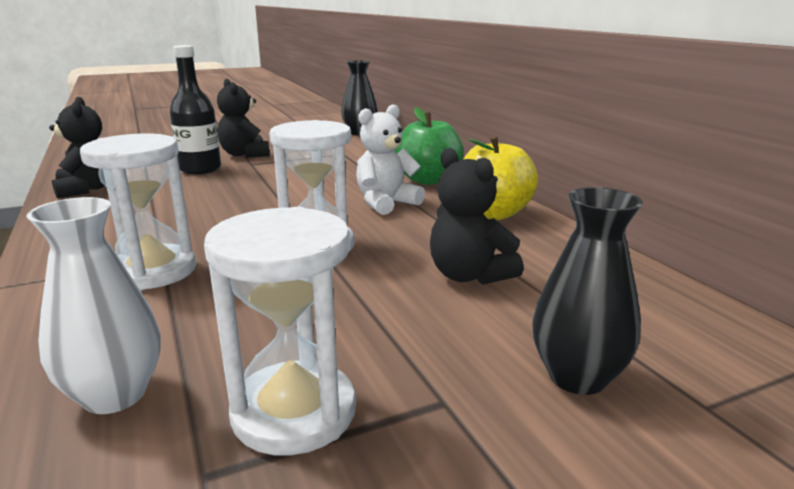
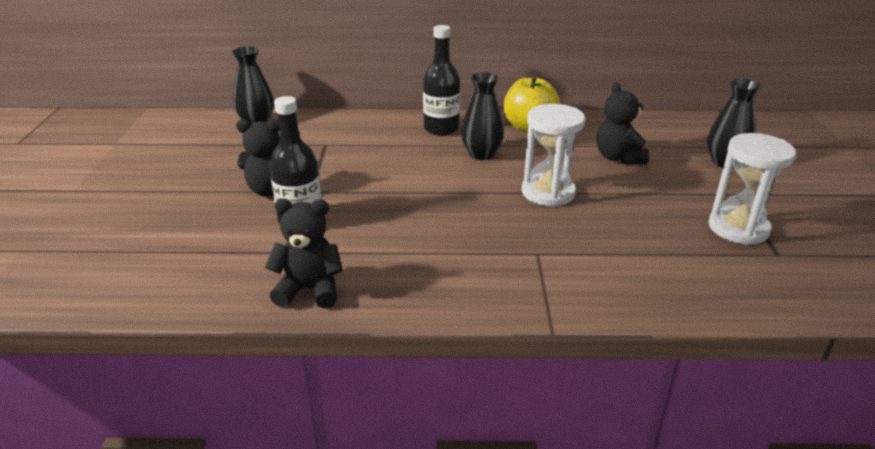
camera: 65 degrees left, 10 degrees up
white vase [26,197,161,414] -> none
white hourglass [80,133,196,290] -> none
white teddy bear [356,104,425,215] -> black vase [461,72,504,160]
green apple [394,107,464,185] -> black bottle [423,25,460,136]
black teddy bear [430,148,524,285] -> black teddy bear turned 90 degrees clockwise [597,82,649,164]

